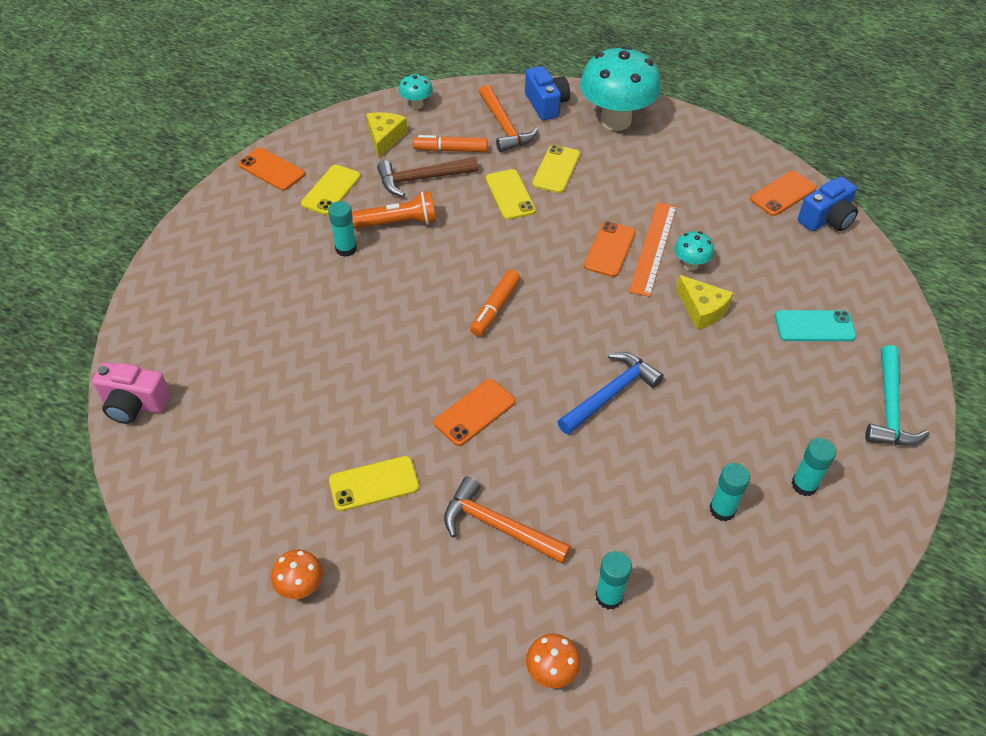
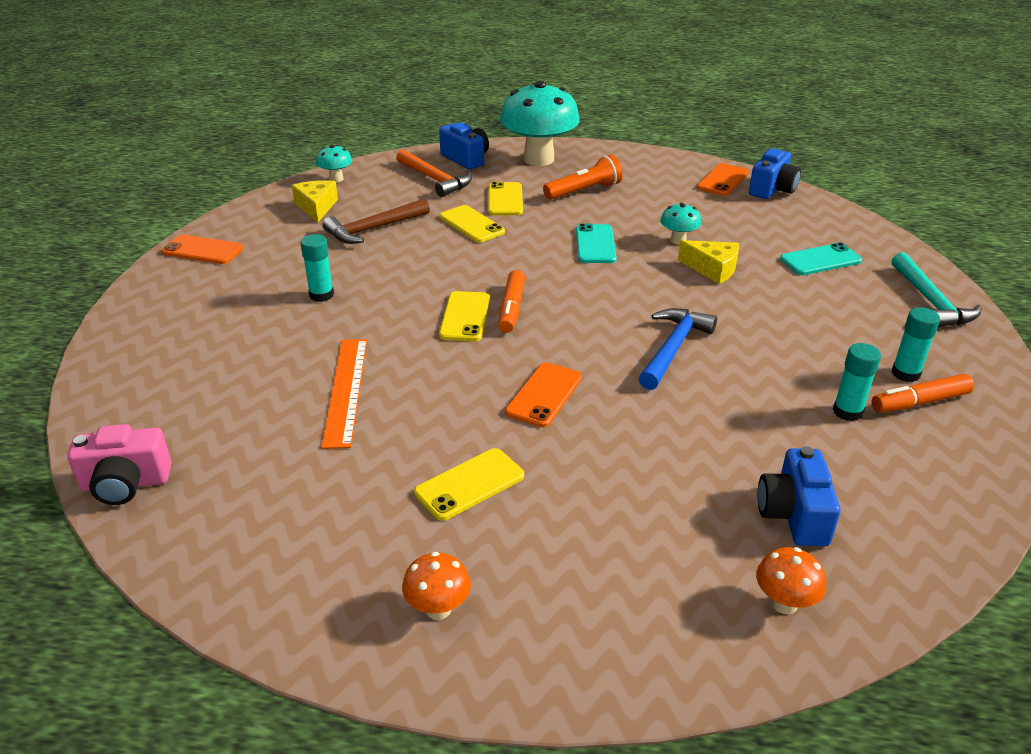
camera: 20 degrees left, 15 degrees down
yellow phone [301,165,361,215] -> yellow phone moved to [439,291,490,341]
orange flashlight [352,191,436,229] -> orange flashlight moved to [543,155,623,200]
orange marker [413,135,488,152] -> orange marker moved to [871,374,974,413]
orange hammer [444,476,571,564] -> none
orange phone [584,221,636,277] -> turquoise phone [576,224,617,263]
turquoise glue stick [595,551,632,610] -> blue camera [758,446,840,546]
orange ruler [629,202,677,297] -> orange ruler moved to [321,339,367,449]

